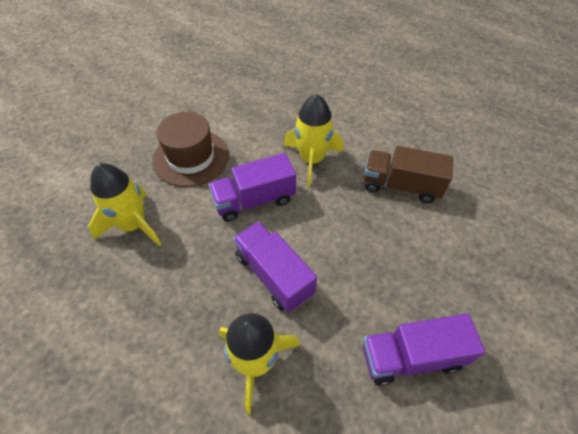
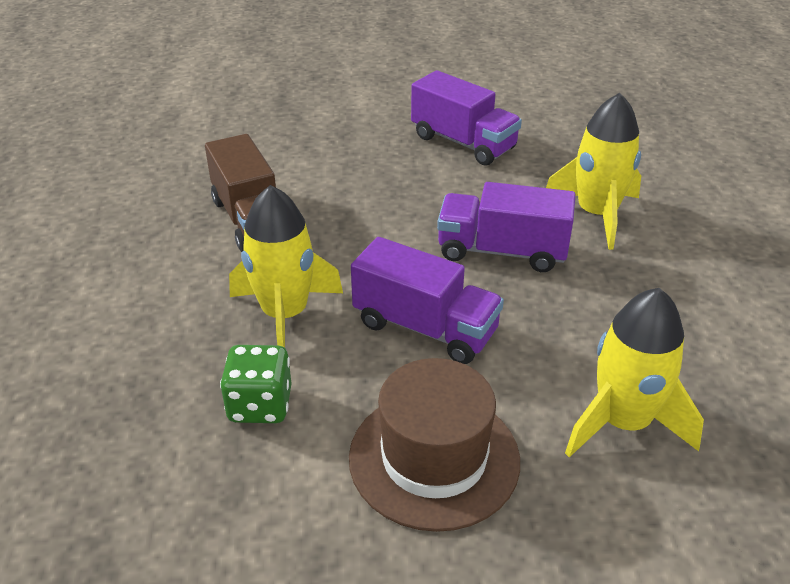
camera: 130 degrees left, 15 degrees down
purple truck [233,221,317,313] -> purple truck turned 90 degrees clockwise [437,182,576,272]
none -> green dice [220,345,292,423]

